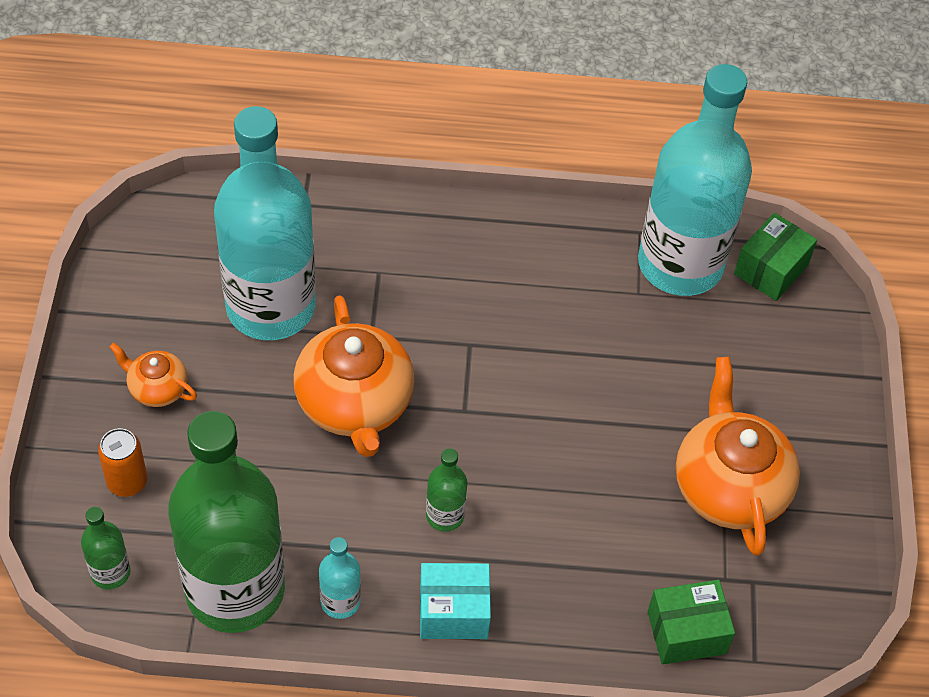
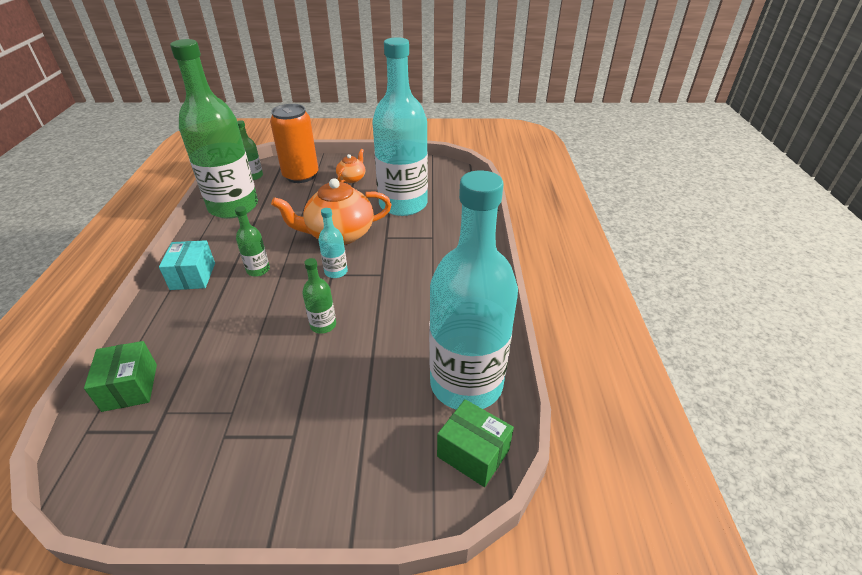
camera: 90 degrees right, 15 degrees down
orange can [98,428,147,497] -> orange can [270,104,318,183], size x1.90
turquoise bottle [319,537,361,619] -> turquoise bottle moved to [318,208,348,278]
orange teapot [675,357,800,556] -> none
none -> green bottle [302,258,336,334]

